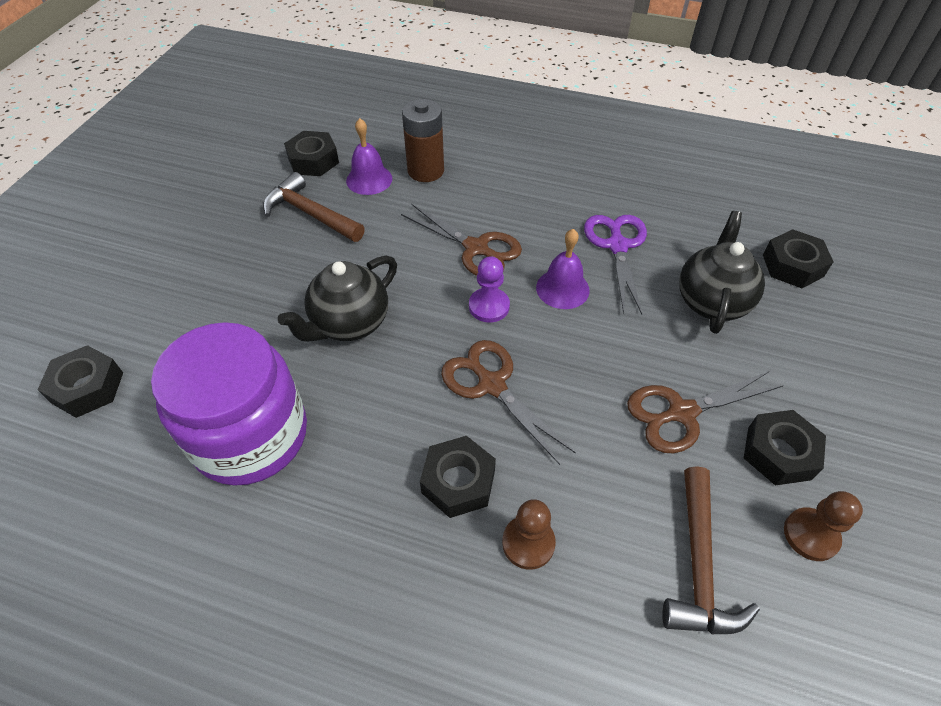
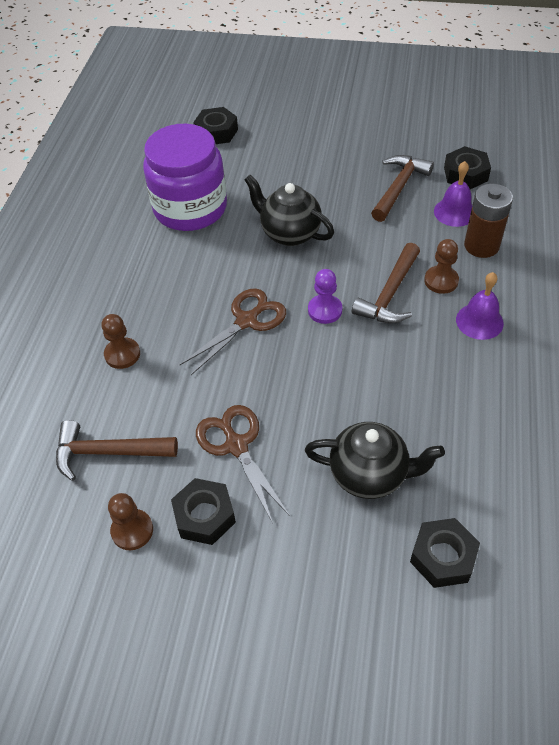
camera: 85 degrees right, 0 degrees up
brown scissors [401,204,522,276] -> brown hammer [352,243,420,323]
black nut [420,436,496,518] -> none
purple bell [536,229,590,309] -> purple bell moved to [456,272,504,340]
purple scissors [584,215,647,315] -> none
none -> brown pawn [424,239,459,294]

